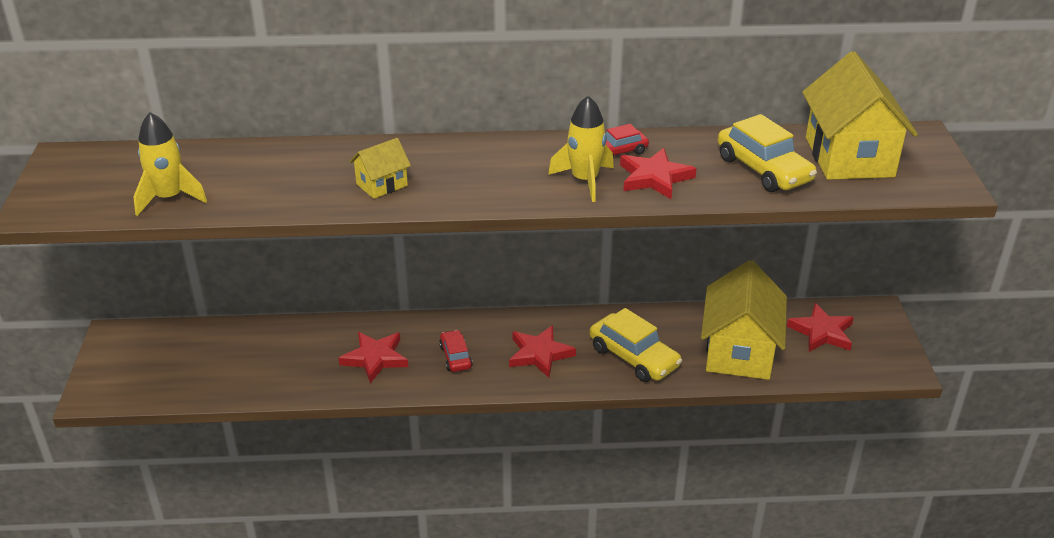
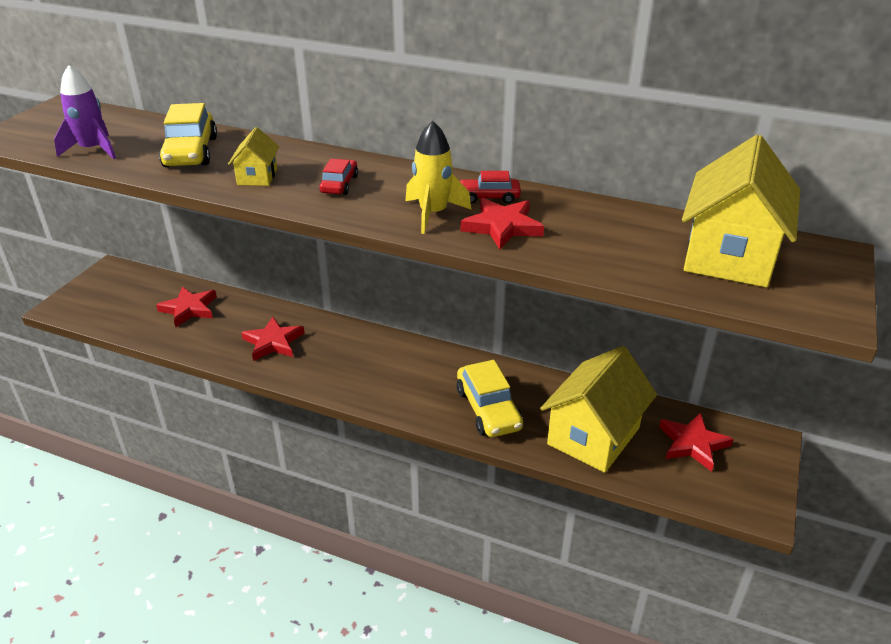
camera: 25 degrees right, 0 degrees up
yellow rocket [134,112,207,216] -> purple rocket [54,65,116,159]
yellow house [349,138,411,199] -> yellow house turned 75 degrees counterclockwise [228,127,279,186]
red car [439,330,473,372] -> red car moved to [319,159,358,195]
red star [509,325,576,378] -> red star moved to [156,287,217,328]
yellow car [718,114,817,192] -> yellow car moved to [159,103,217,167]

